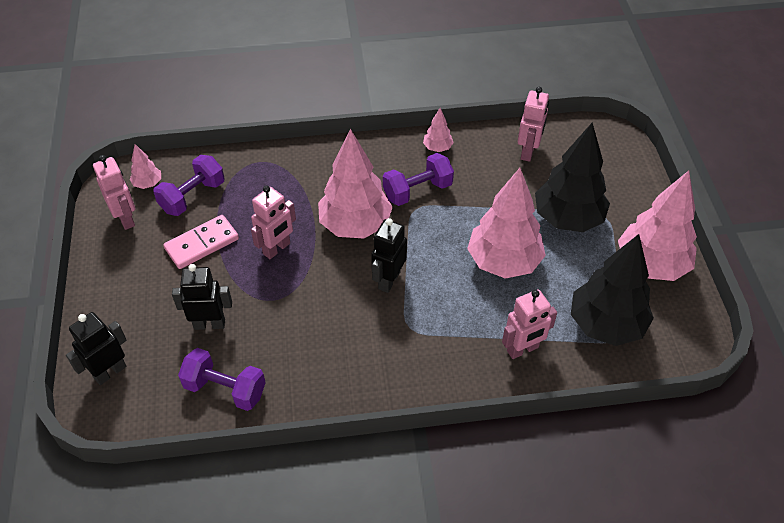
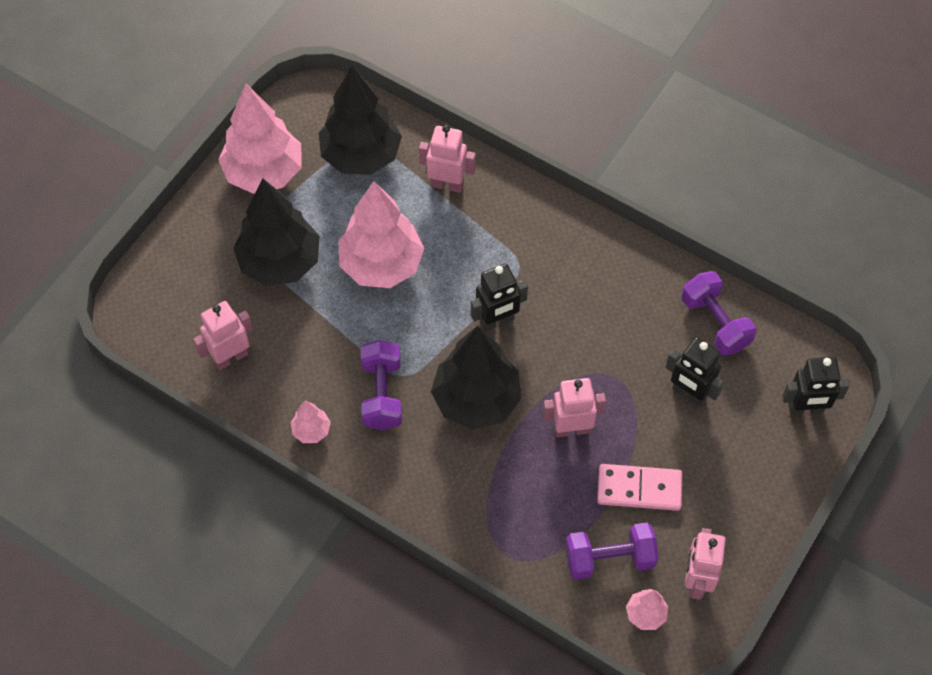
camera: 140 degrees left, 10 degrees up
pink tree [318,129,393,238] -> black tree [431,326,522,430]
purple dumbbell [383,153,454,206] -> purple dumbbell turned 75 degrees clockwise [361,340,402,430]

